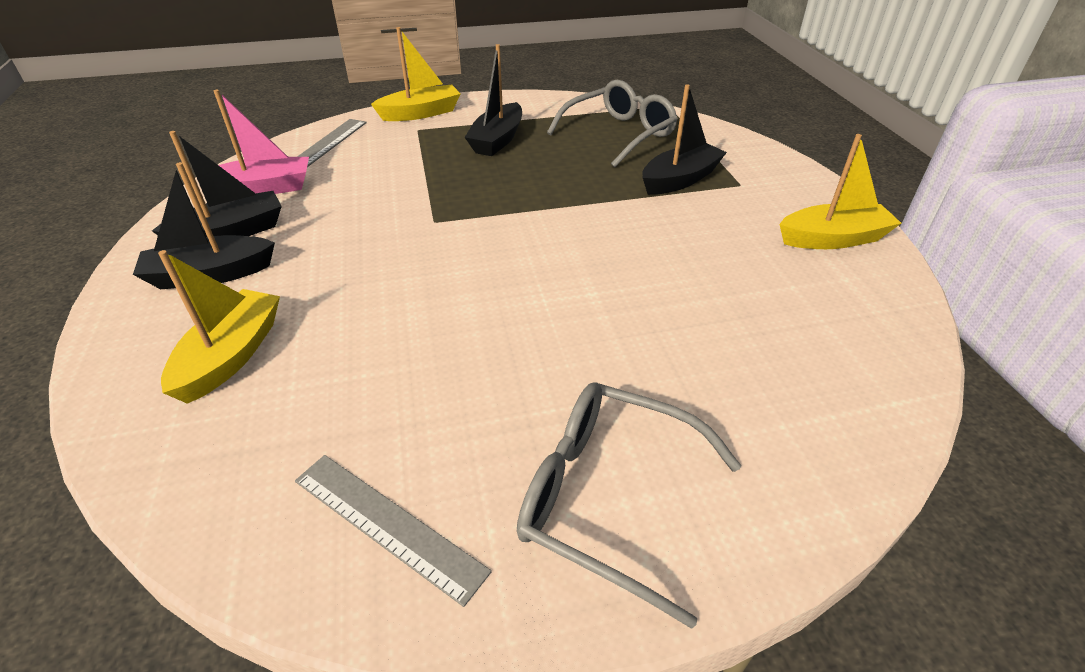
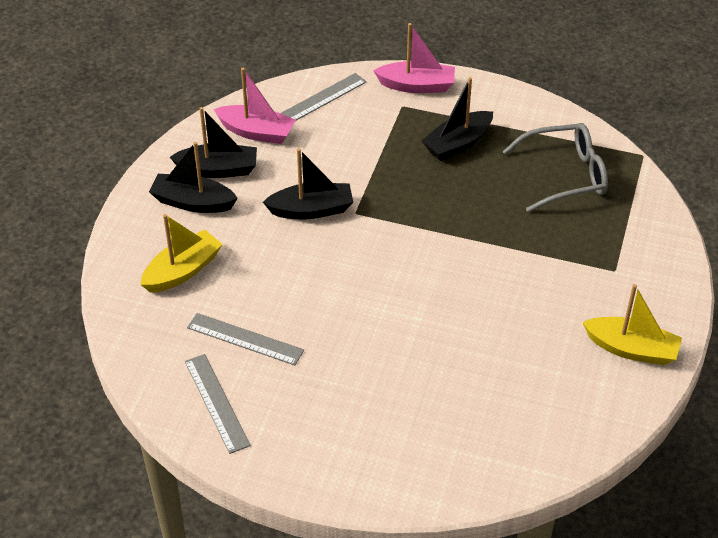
camera: 30 degrees right, 5 degrees up
yellow boat [371,27,461,121] -> pink boat [373,23,455,93]
grey glasses [517,382,741,629] -> none
black boat [642,84,727,195] -> black boat moved to [263,148,353,220]
none -> grey ruler [187,313,304,365]

